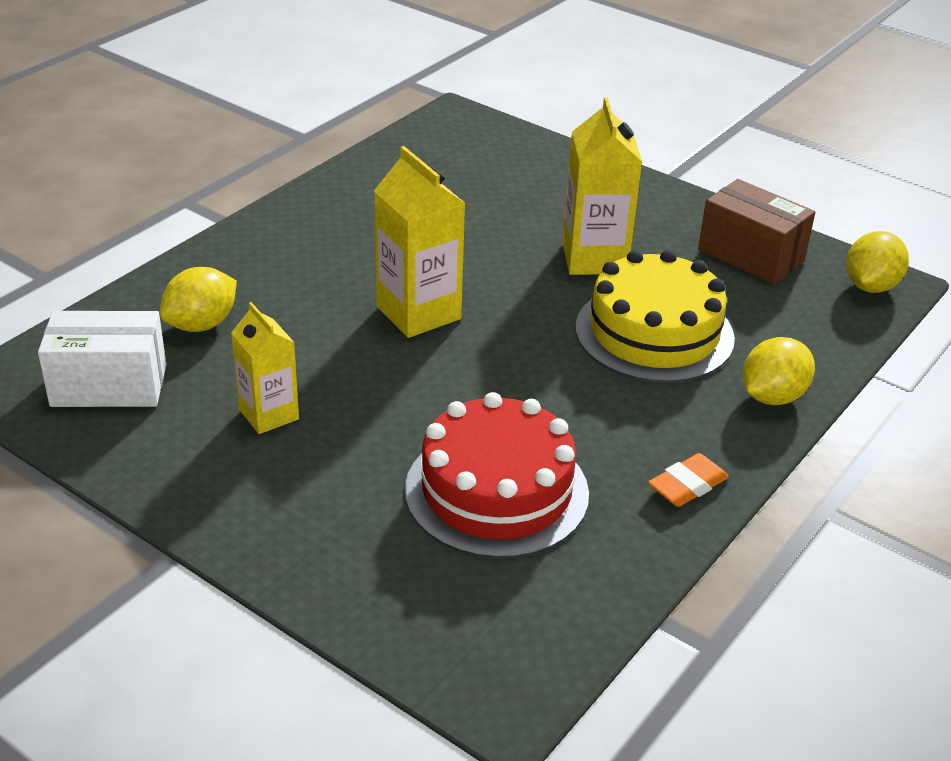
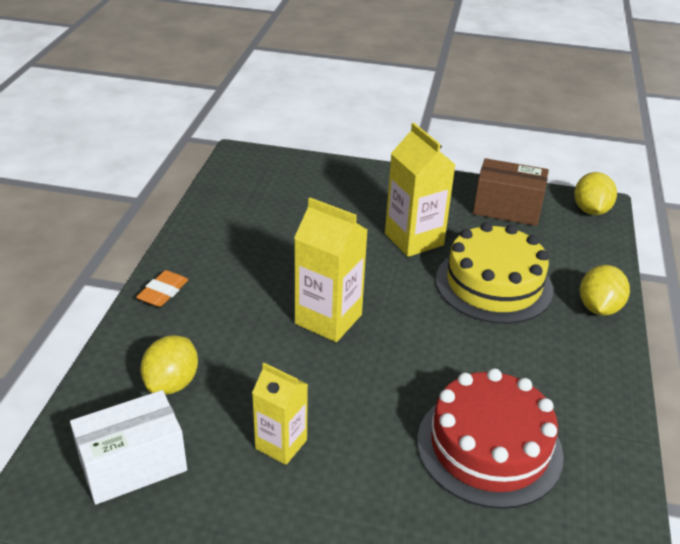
camera: 25 degrees left, 0 degrees up
orange eraser [648,453,729,507] -> orange eraser moved to [136,270,188,307]

